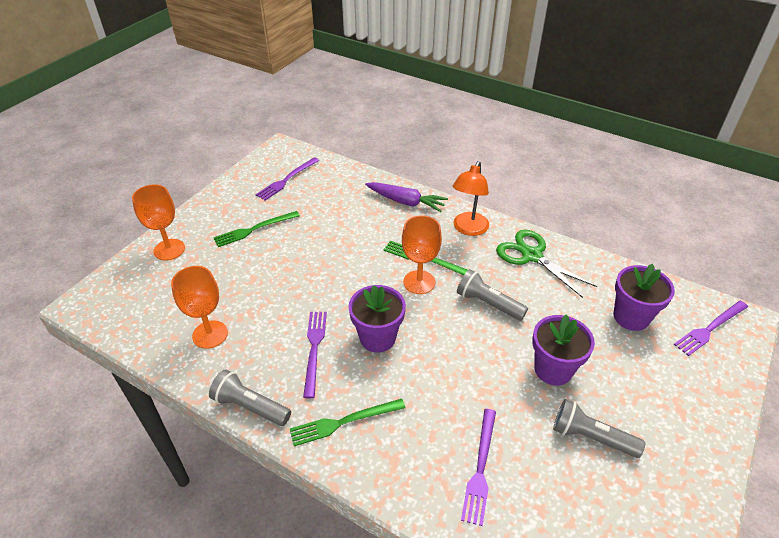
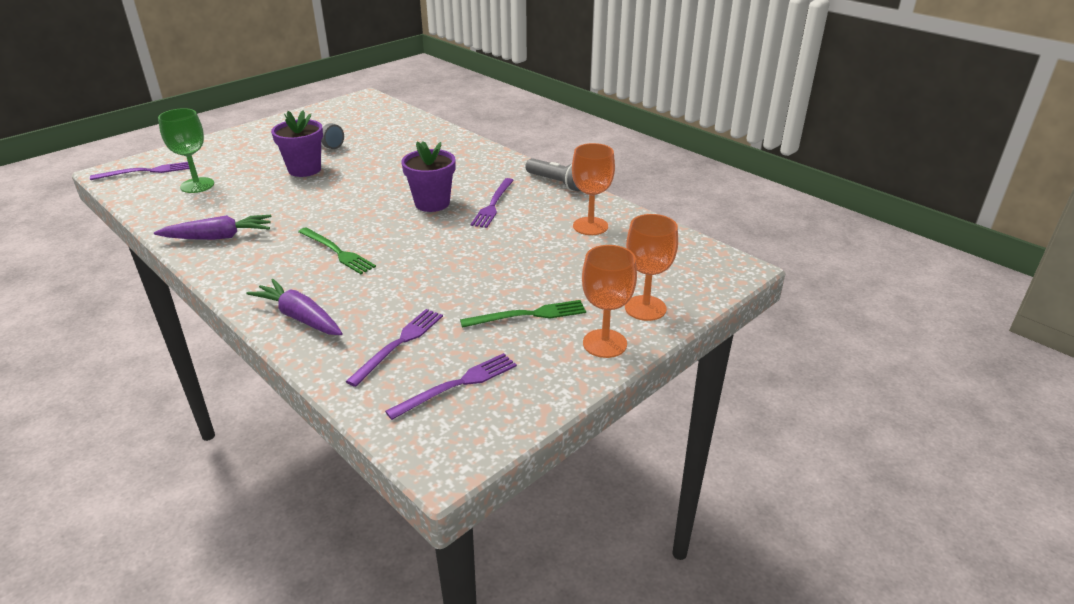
camera: 165 degrees left, 10 degrees down
green fork [290,399,406,446] -> none
orange goblet [402,215,442,294] -> orange goblet moved to [582,245,637,358]
orange lamp [453,161,489,236] -> none
grey flashlight [457,269,528,321] -> none
purple fork [461,409,496,526] -> purple fork moved to [345,309,443,387]
green scissors [496,230,597,298] -> purple carrot [154,215,271,240]
purple flower pot [614,264,675,331] -> green goblet [158,108,214,193]

